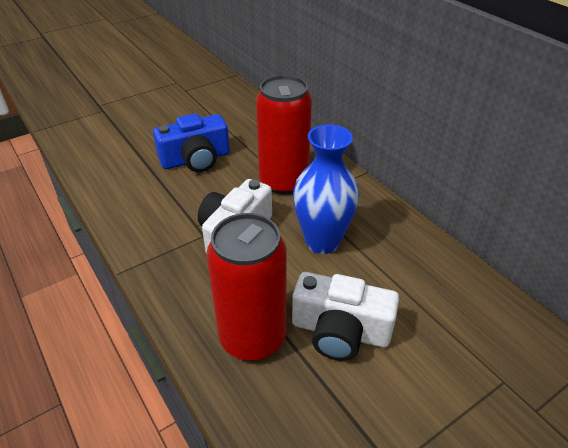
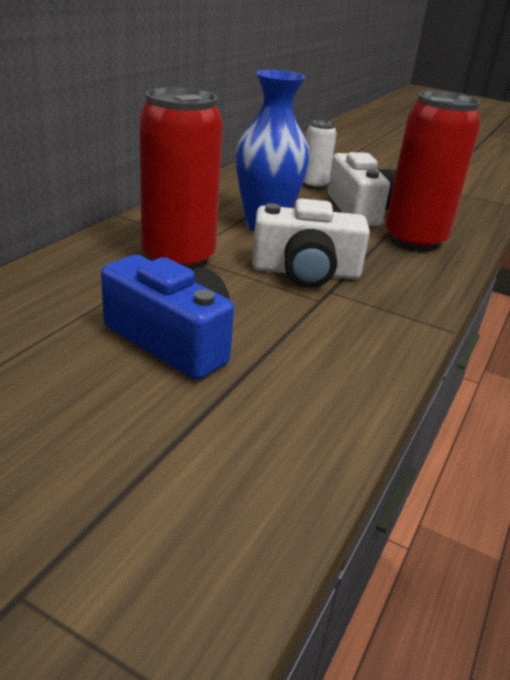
camera: 120 degrees left, 10 degrees down
none -> white can [303,120,337,189]

